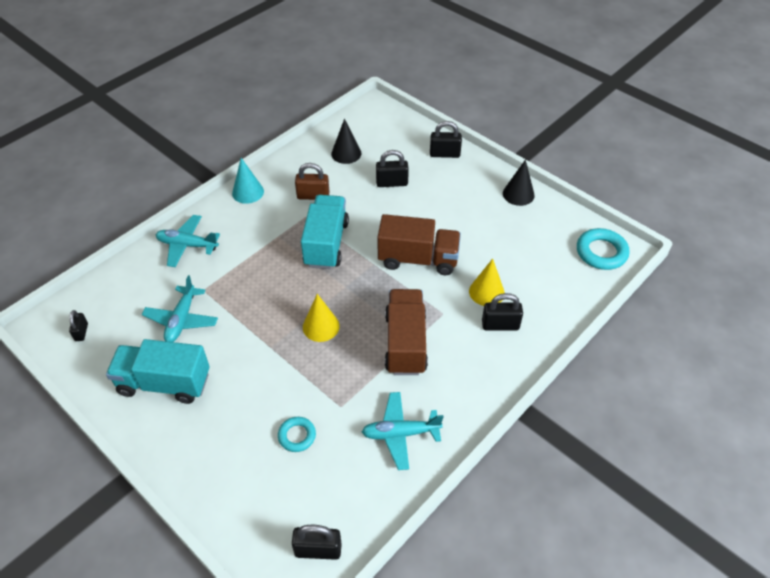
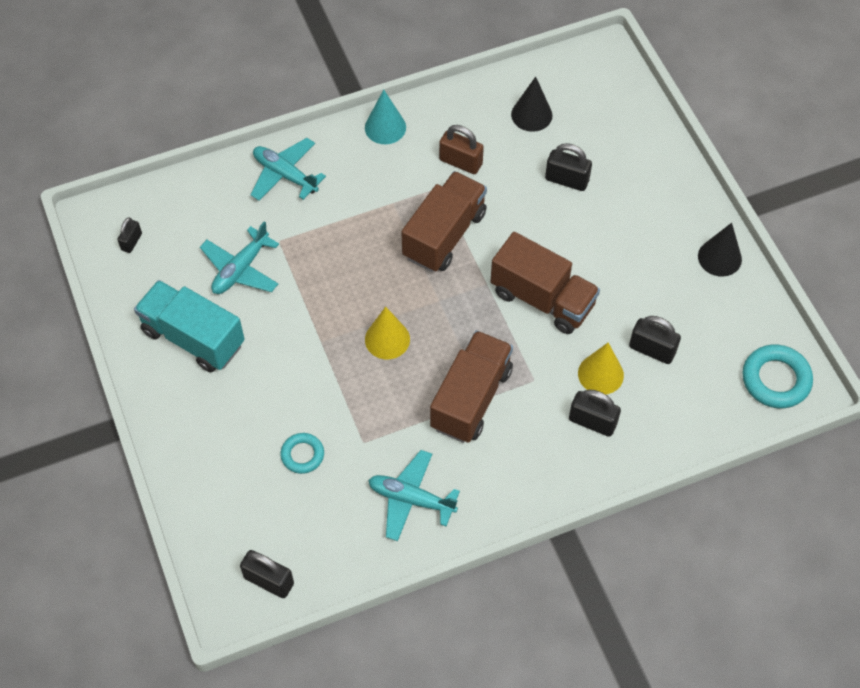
camera: 25 degrees right, 10 degrees up
turquoise truck [301,195,349,269] -> brown truck [401,171,487,272]
black padlock [430,121,462,158] -> black padlock moved to [629,316,681,364]

